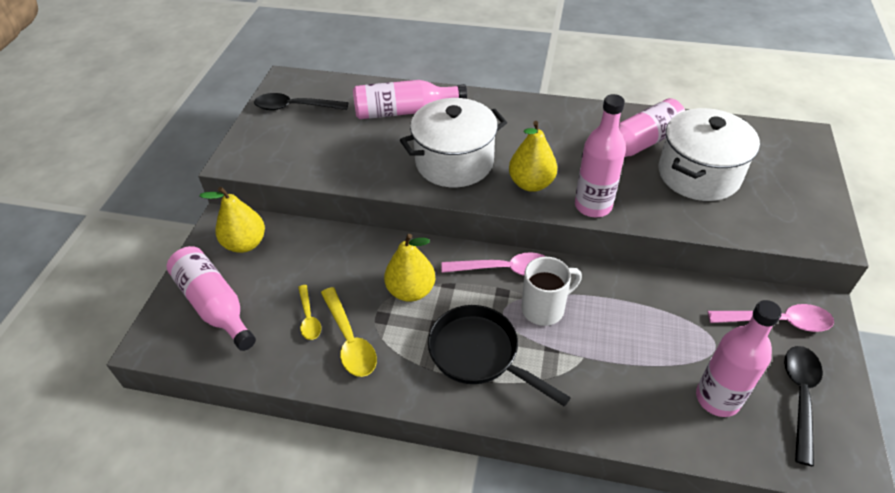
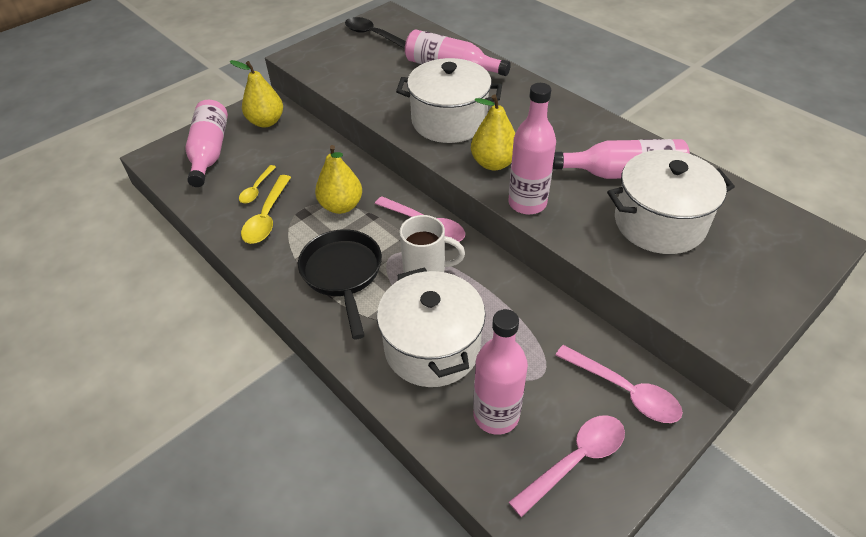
camera: 35 degrees right, 0 degrees up
black spoon [784,346,823,466] -> pink spoon [509,415,625,517]
none -> white pot [377,267,486,387]

